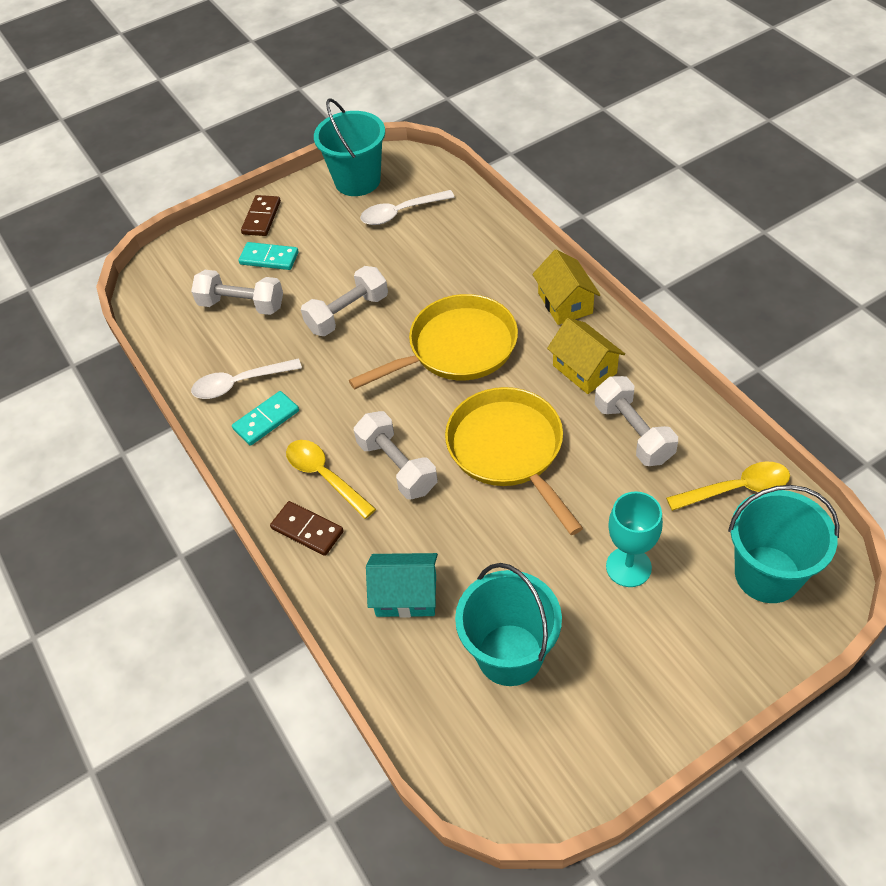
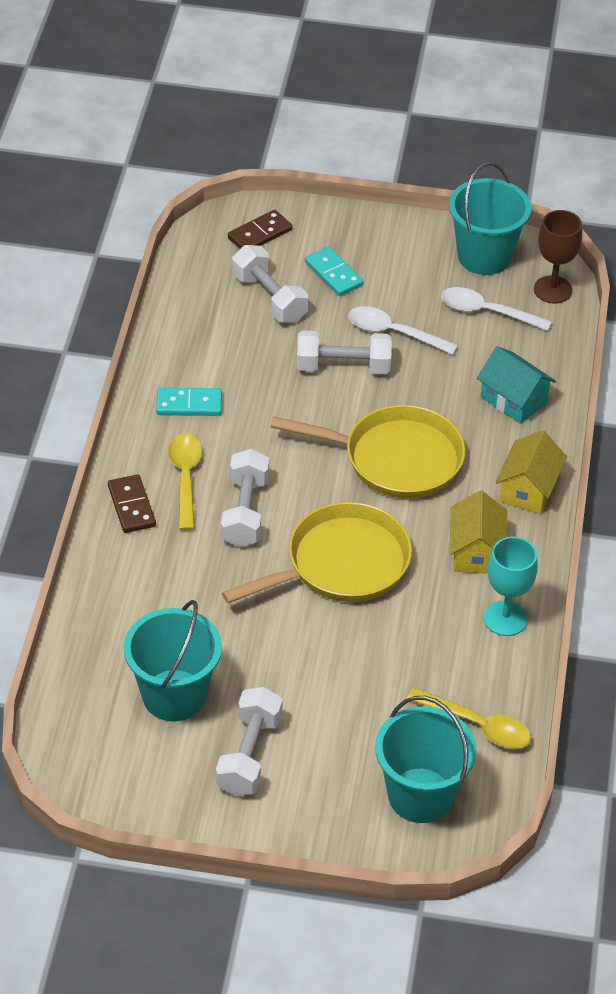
camera: 35 degrees right, 5 degrees down
white spoon [191,358,302,399] -> white spoon moved to [348,306,458,355]
brown domino [241,195,281,236] -> brown domino moved to [228,210,292,249]
turquoise house [366,553,438,618] -> turquoise house moved to [477,346,556,424]
yellow pan [445,387,583,535] -> yellow pan turned 45 degrees clockwise [222,502,412,603]
white dumbbell [595,376,678,466] -> white dumbbell moved to [216,687,283,796]
turquoise goblet [606,491,663,587] -> turquoise goblet moved to [484,537,538,636]
none -> brown goblet [534,210,582,304]

